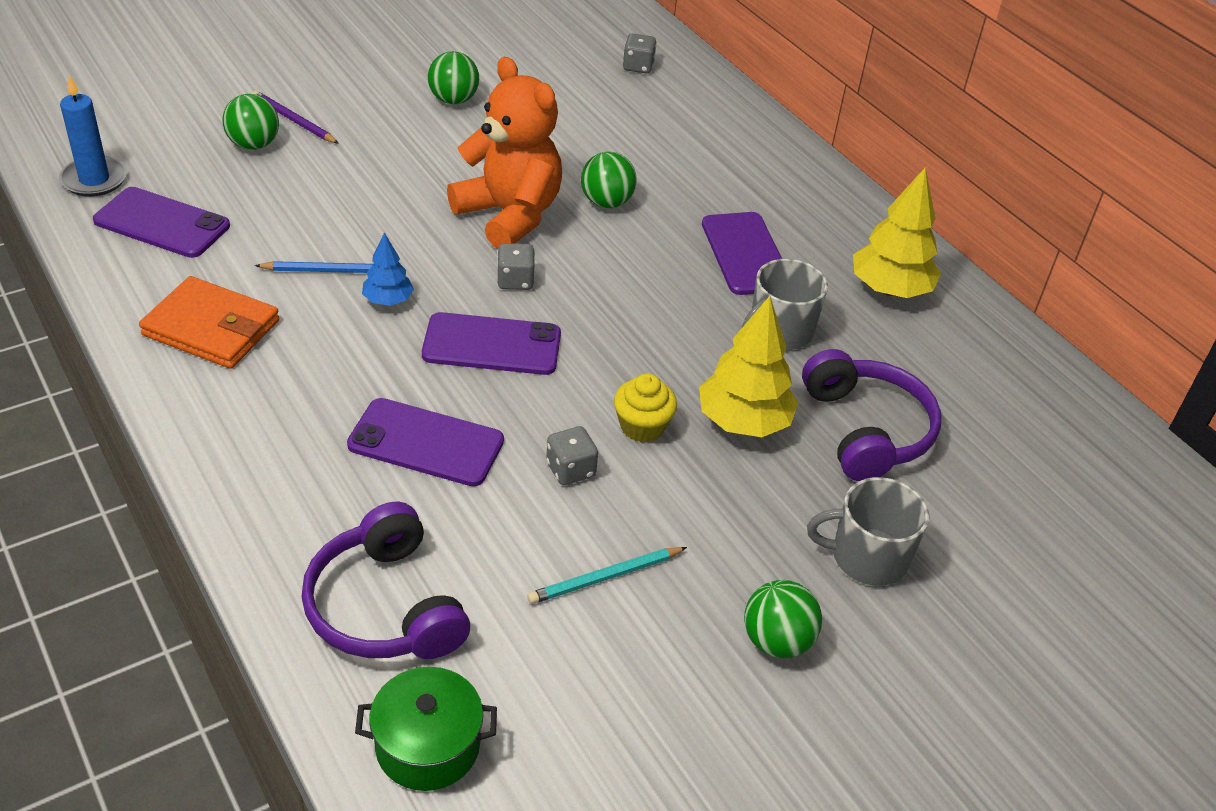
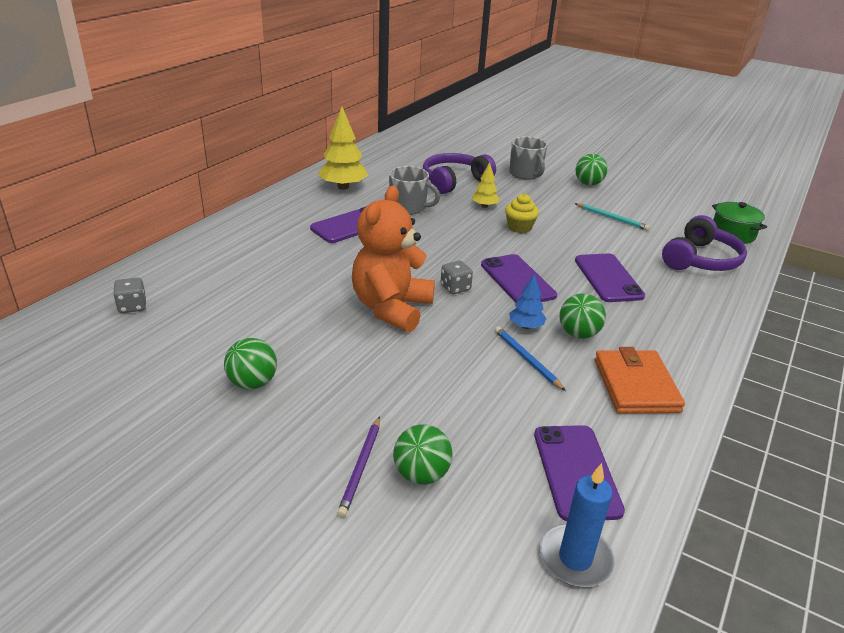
camera: 115 degrees left, 10 degrees down
grey dice [546,426,598,485] -> none
green ball [581,151,637,208] -> green ball moved to [559,293,606,339]
yellow tree [699,296,799,437] -> yellow tree [472,162,500,208], size x0.55

